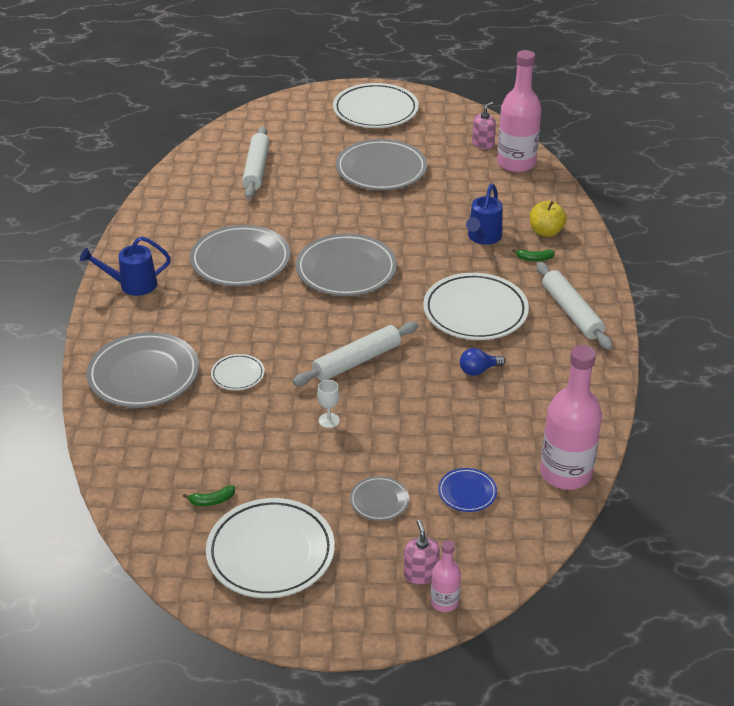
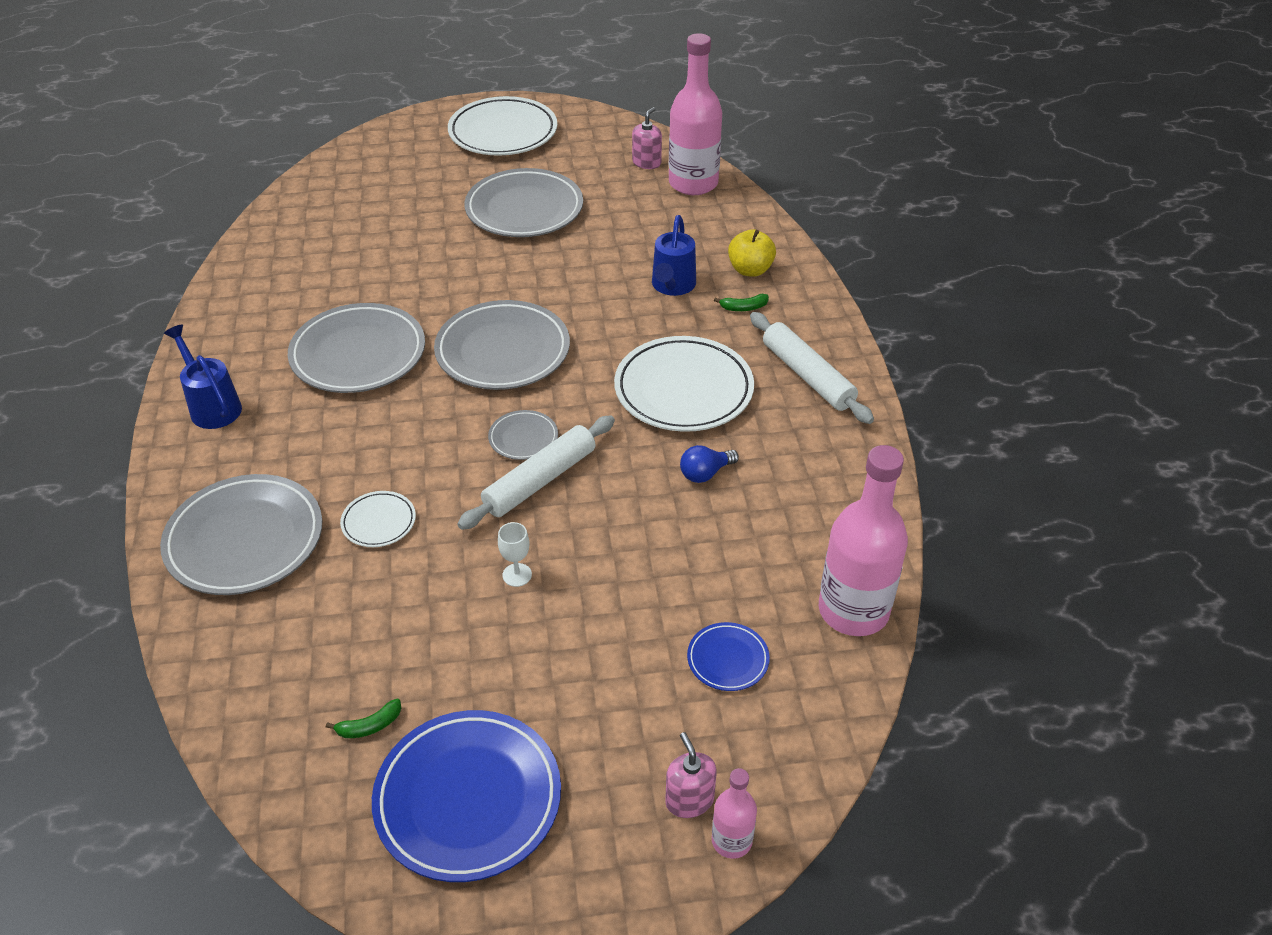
camera: 10 degrees left, 5 degrees up
blue watering can [80,236,171,296] -> blue watering can turned 75 degrees clockwise [164,325,242,429]
white plate [206,498,335,598] -> blue plate [372,710,561,882]
white rolling pin [242,126,270,199] -> none
grey plate [350,476,409,521] -> grey plate moved to [488,410,558,460]

